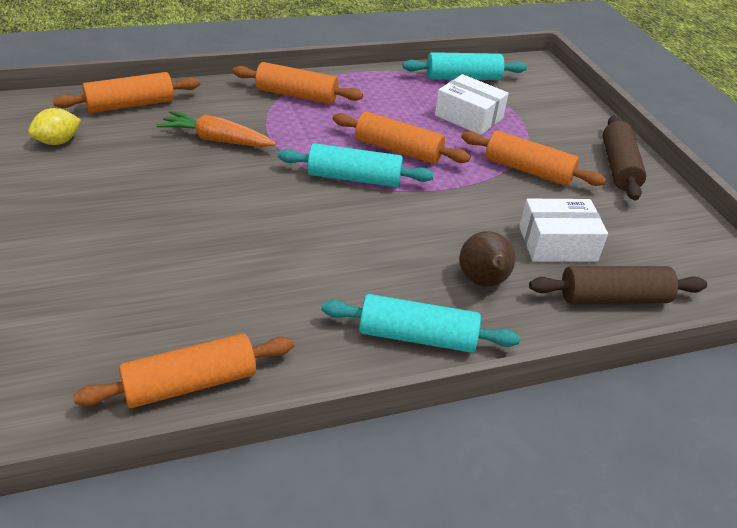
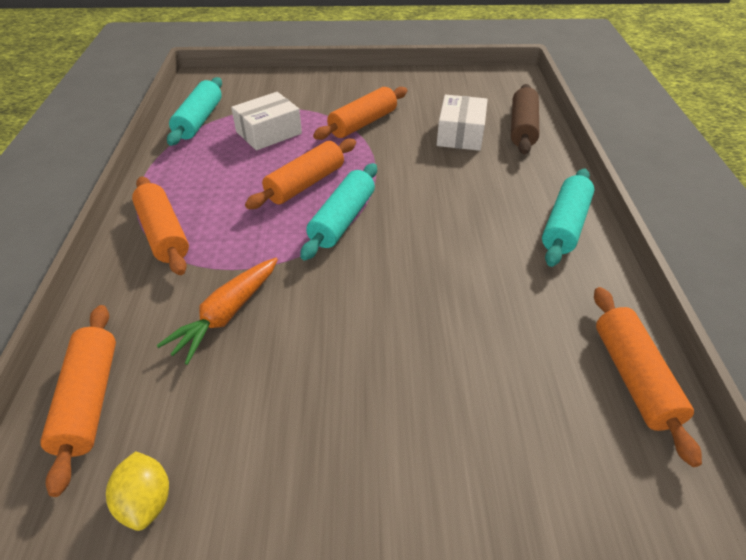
camera: 70 degrees left, 5 degrees up
orange rolling pin [232,62,363,104] -> orange rolling pin turned 60 degrees counterclockwise [132,176,189,275]
brown pear [459,231,515,287] -> none
brown rolling pin [603,116,646,200] -> none

